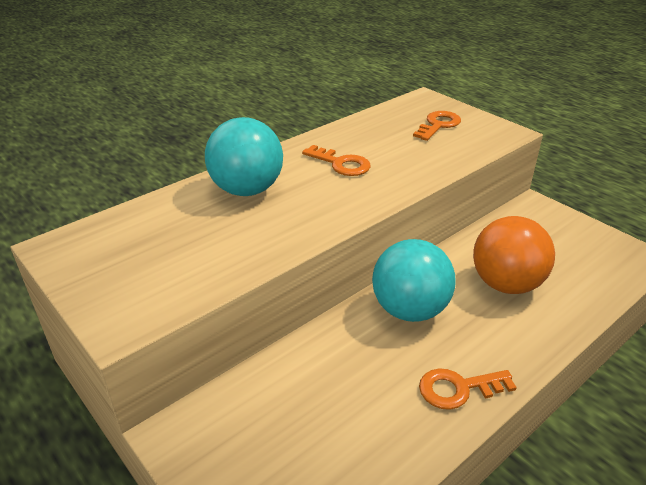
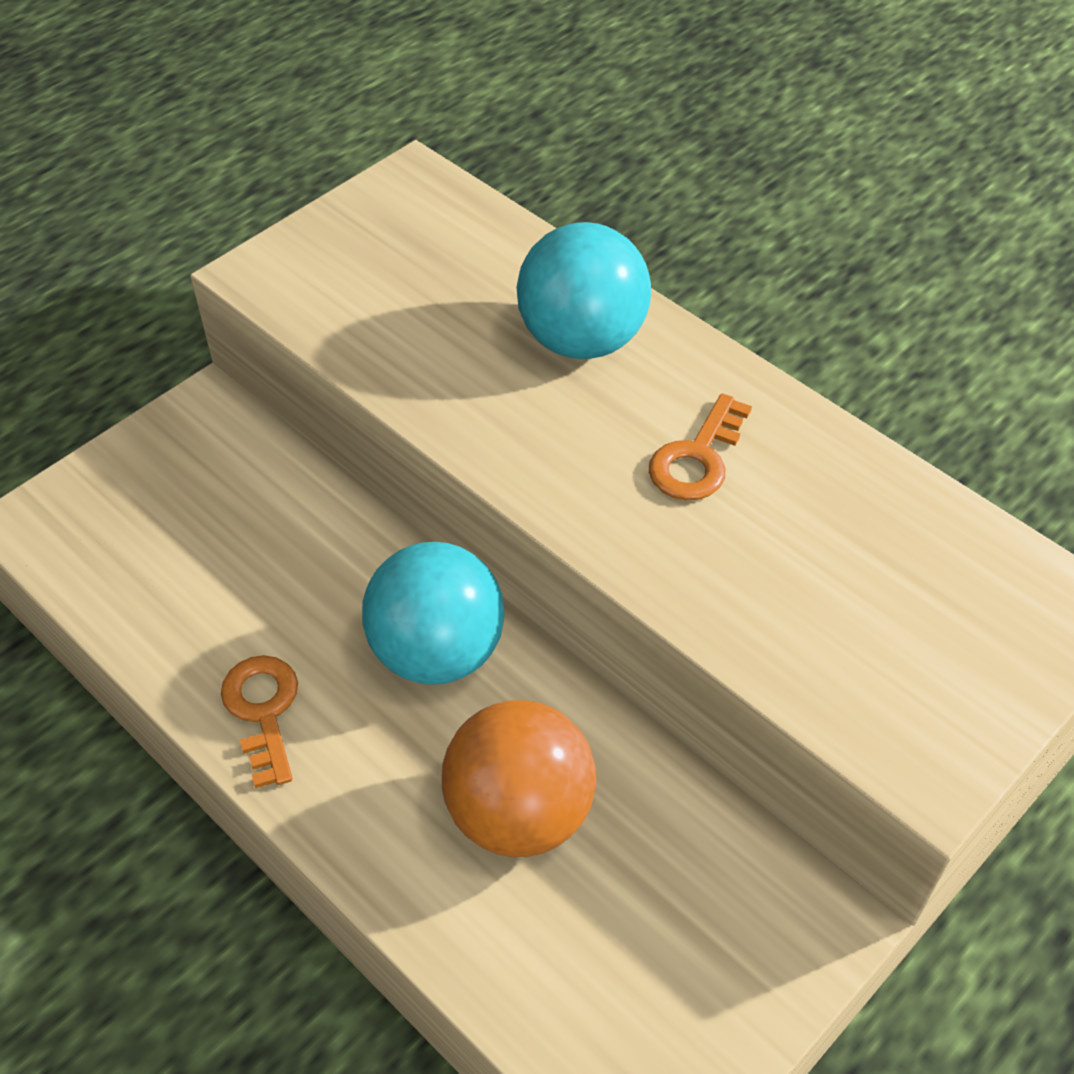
camera: 85 degrees right, 15 degrees up
orange key [413,111,461,141] -> none

